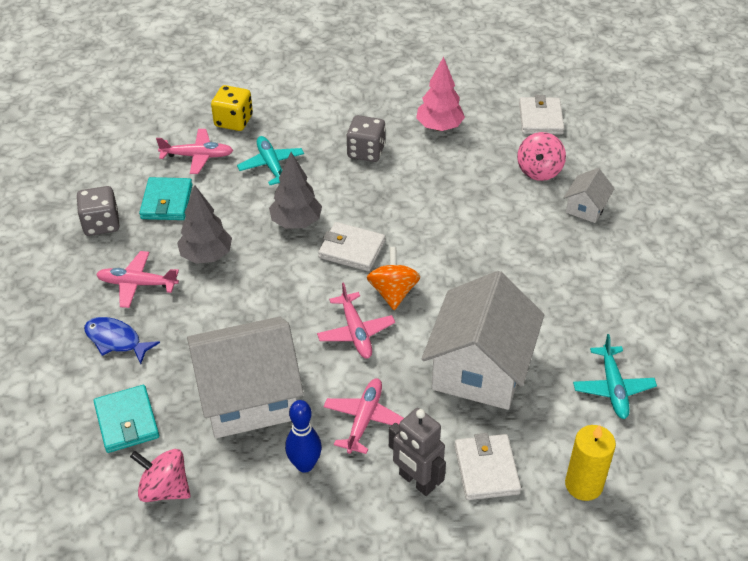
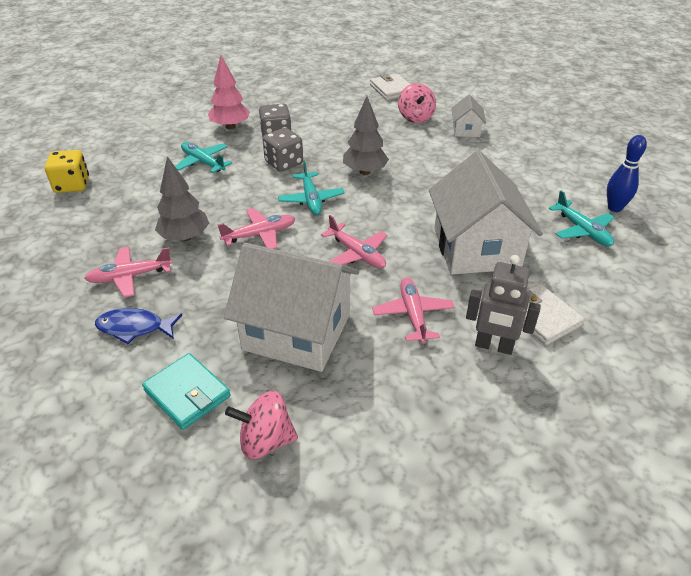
camera: 25 degrees left, 5 degrees down
grey dice [77,186,120,236] -> grey dice moved to [263,128,303,172]
turquoise wallet [139,177,193,220] -> none
pink plane [156,129,233,174] -> pink plane moved to [218,208,296,249]
white house [187,317,304,438] -> white house turned 60 degrees clockwise [224,243,359,372]
yellow dice [211,85,253,131] -> yellow dice moved to [45,150,89,193]
grey tree [269,152,322,229] -> grey tree moved to [343,96,389,175]
blue bowling pin [285,400,322,473] -> blue bowling pin moved to [607,135,647,212]
white wallet [318,222,385,271] -> turquoise plane [278,160,345,215]
orange spinning top [367,247,420,310] -> none
pink tree [416,57,465,131] -> pink tree moved to [208,55,250,129]
yellow candle [565,425,616,501] -> none

